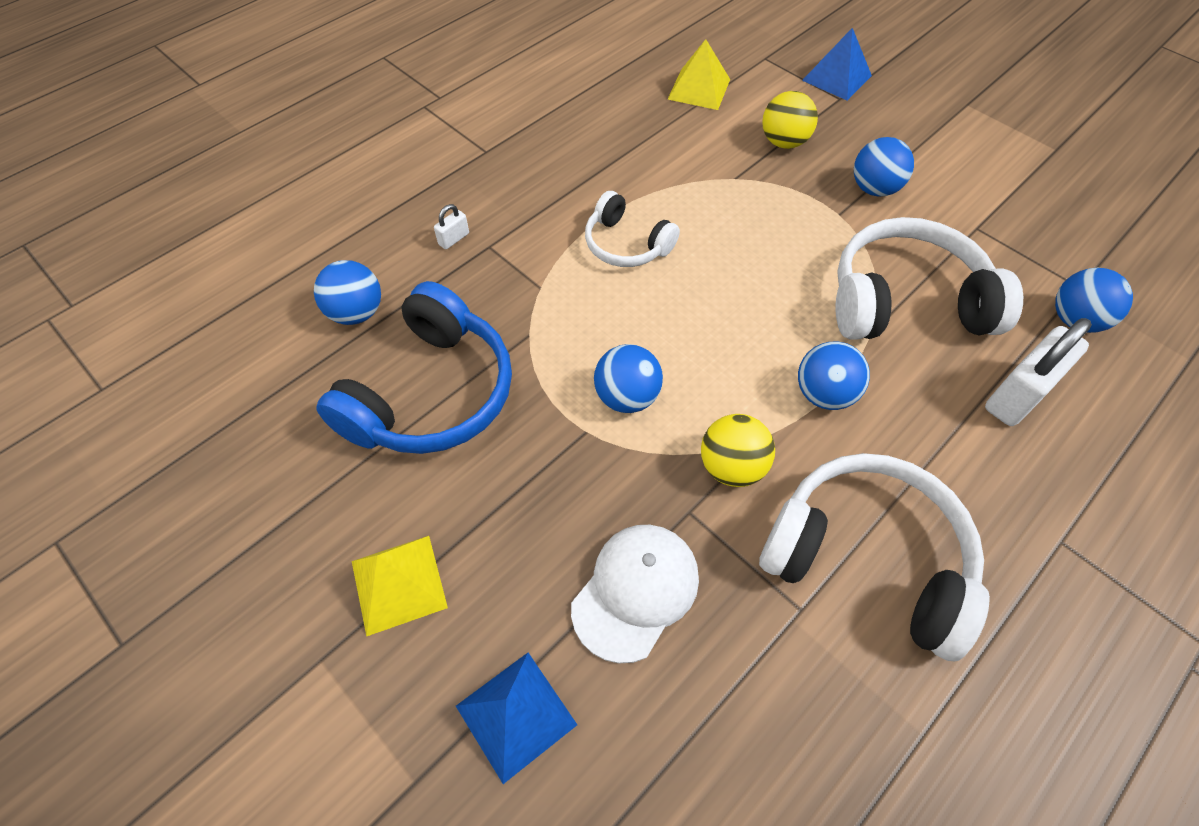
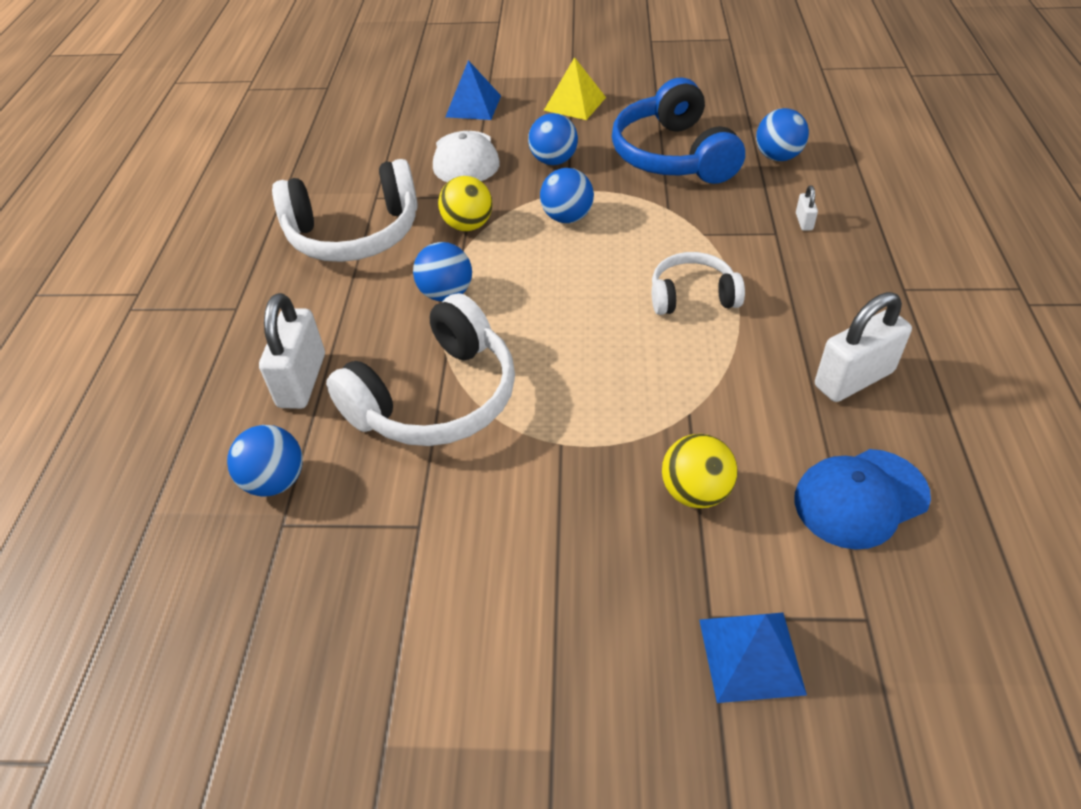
camera: 140 degrees right, 10 degrees down
yellow pyramid [668,39,730,110] -> blue cap [795,449,931,549]
blue ball [854,137,914,197] -> blue ball moved to [528,113,578,165]
none -> white padlock [815,292,912,402]

